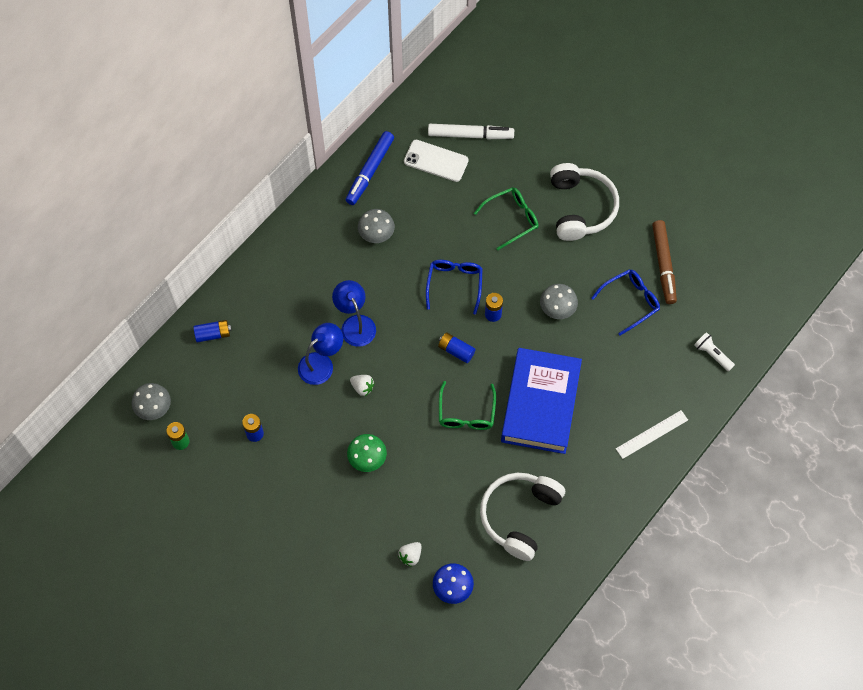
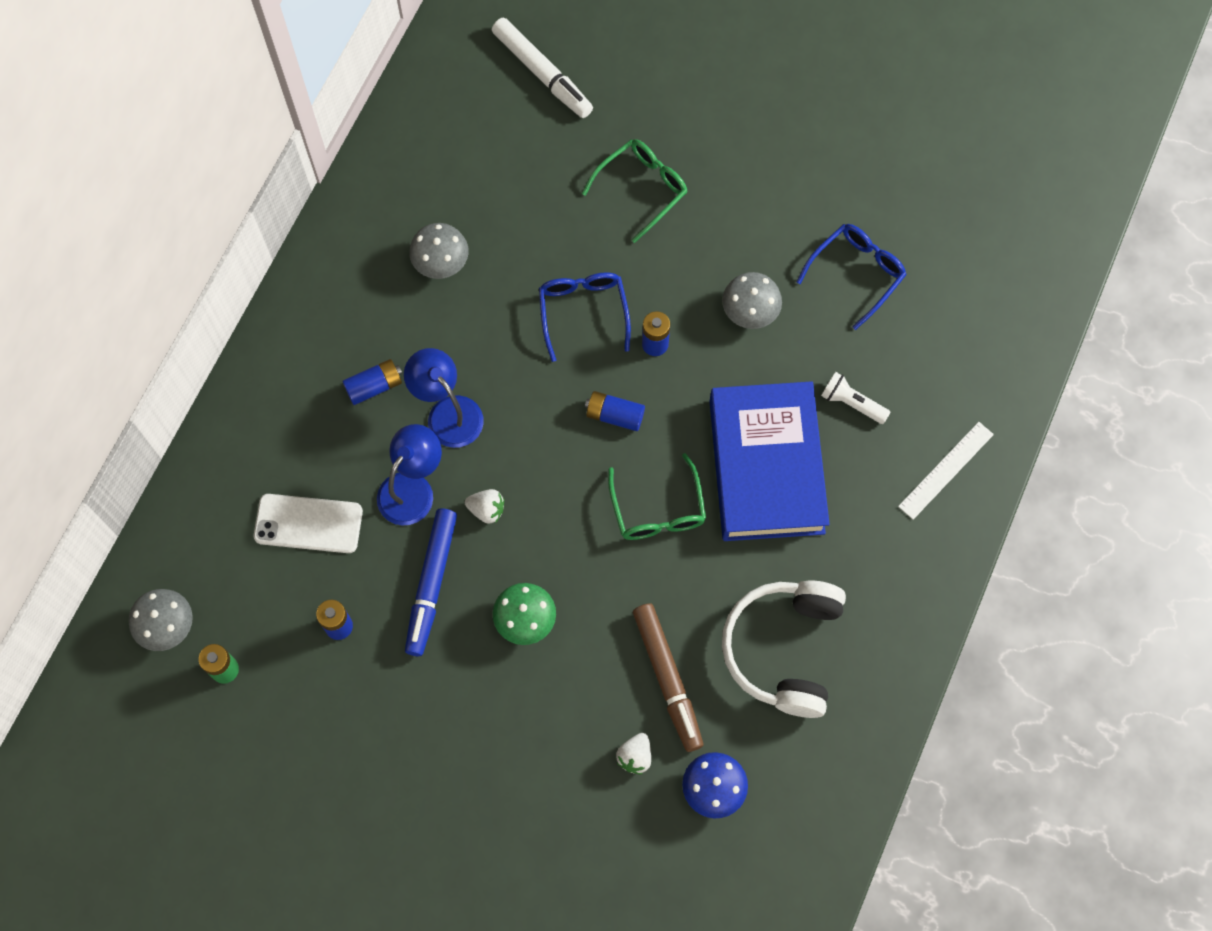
camera: 15 degrees left, 5 degrees up
blue battery [193,320,232,343] -> blue battery moved to [342,359,402,405]
blue marker [346,131,394,205] -> blue marker moved to [405,508,457,656]
white phone [404,140,469,182] -> white phone moved to [254,494,363,553]
white marker [428,124,514,139] -> white marker turned 60 degrees clockwise [492,18,593,118]
white headphones [550,163,619,241] -> none
brown marker [652,220,677,304] -> brown marker moved to [633,603,703,752]
white flashlight [694,332,735,372] -> white flashlight moved to [821,372,890,424]

